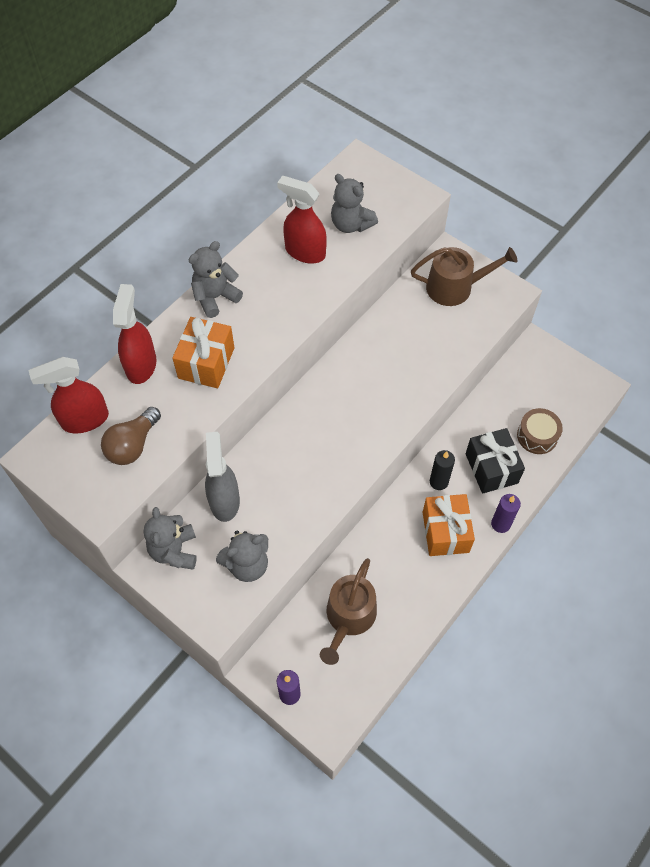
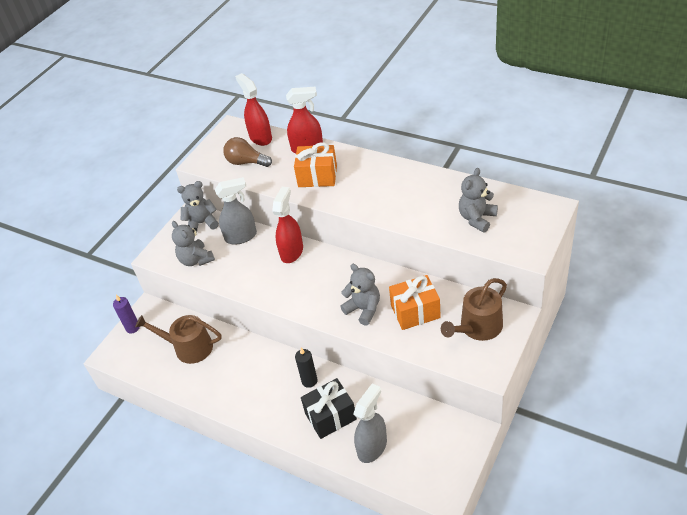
camera: 85 degrees right, 15 degrees down
grey teddy bear [189,241,243,318] -> grey teddy bear moved to [340,264,380,326]
red spray bottle [277,175,327,264] -> red spray bottle moved to [272,187,303,263]
brown watering can [411,247,517,306] -> brown watering can turned 60 degrees clockwise [441,278,507,341]
orange gift [423,494,475,556] -> orange gift moved to [389,275,441,330]
purple candle [491,494,521,533] -> none
brown drum [517,408,563,454] -> grey spray bottle [353,383,387,463]

